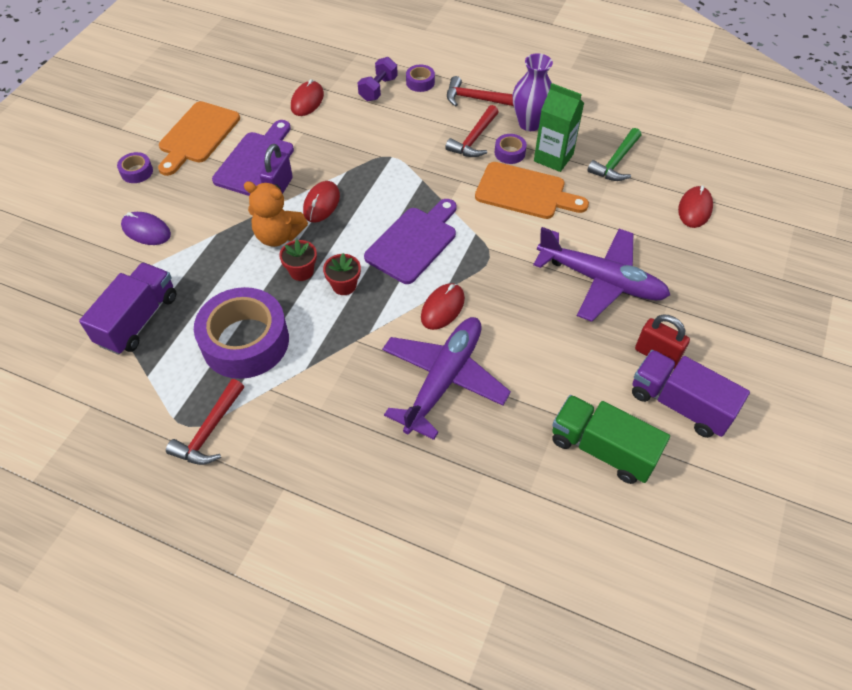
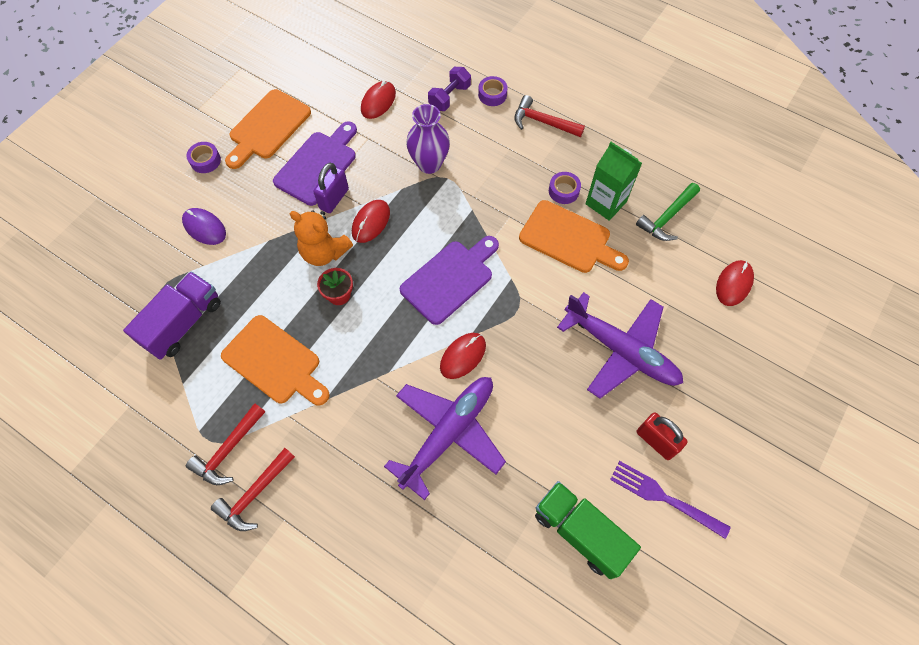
camera: 10 degrees right, 10 degrees up
purple tape [194,287,289,379] -> orange cutting board [221,315,330,406]
red flower pot [323,253,361,295] -> none
red hammer [445,105,499,157] -> red hammer moved to [211,448,295,531]
purple vase [513,53,553,131] -> purple vase moved to [406,104,450,174]
purple truck [632,350,750,438] -> purple fork [610,461,731,539]

